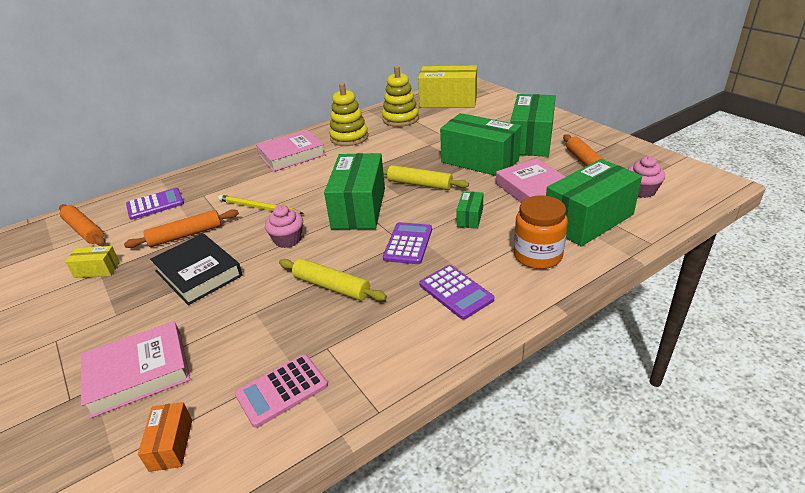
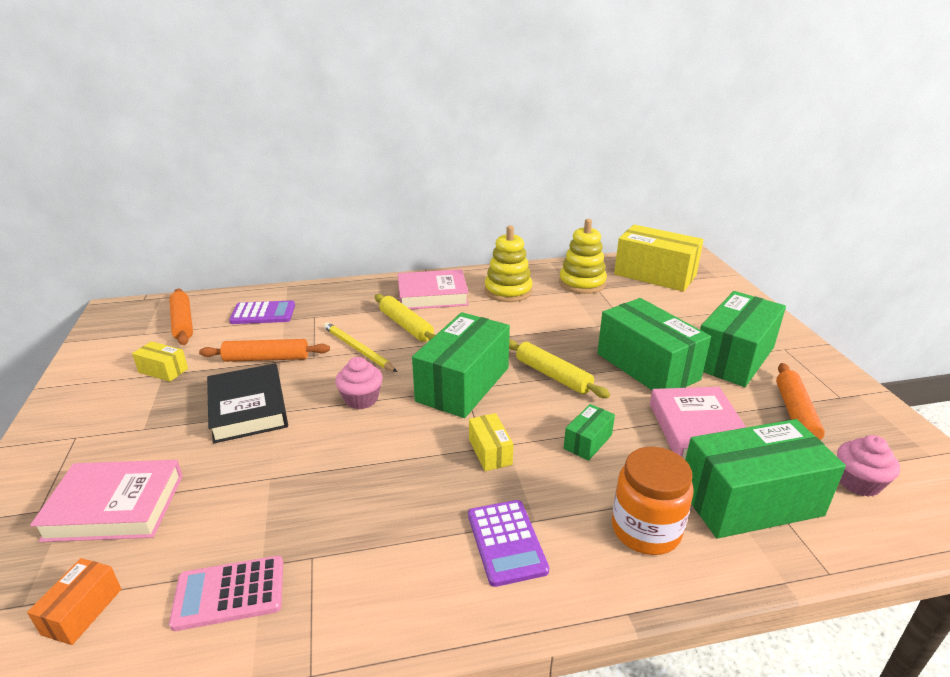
camera: 20 degrees right, 5 degrees down
yellow rolling pin [279,259,387,301] -> yellow rolling pin moved to [375,294,435,342]
purple calculator [383,222,432,264] -> yellow box [469,413,513,471]

